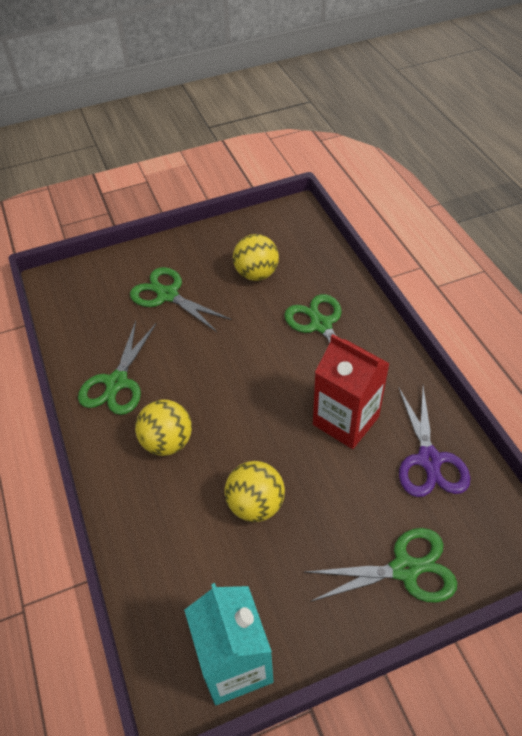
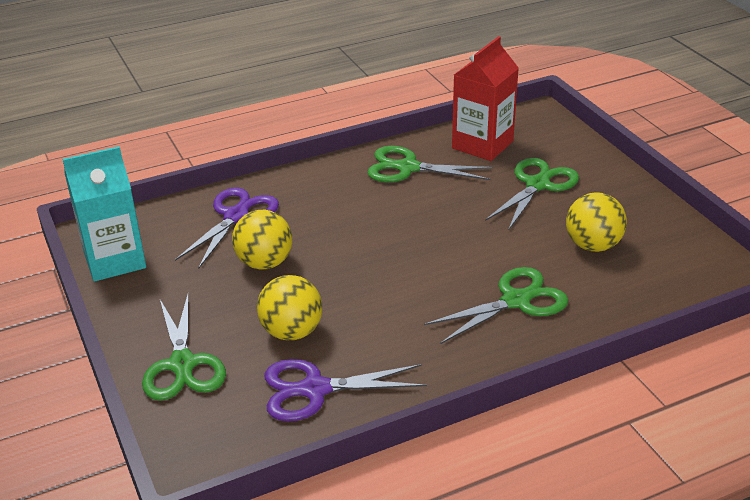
camera: 85 degrees right, 15 degrees down
yellow ball [135,400,192,456] -> yellow ball moved to [257,275,322,340]
red carton [313,334,390,449] -> red carton moved to [452,36,519,161]
none -> purple scissors [175,188,279,268]

